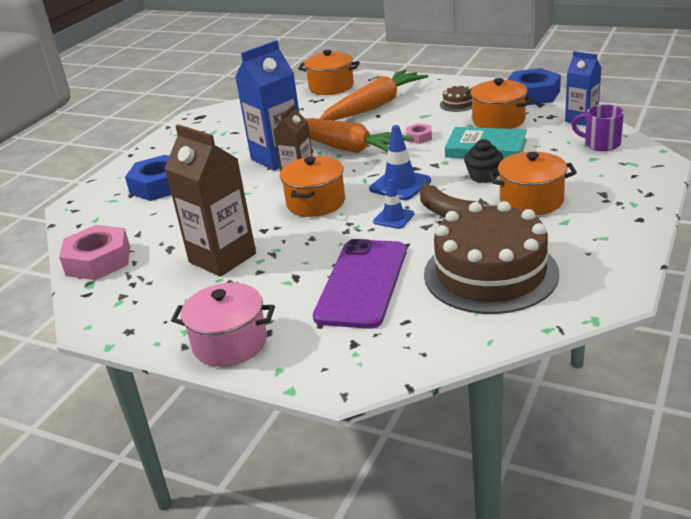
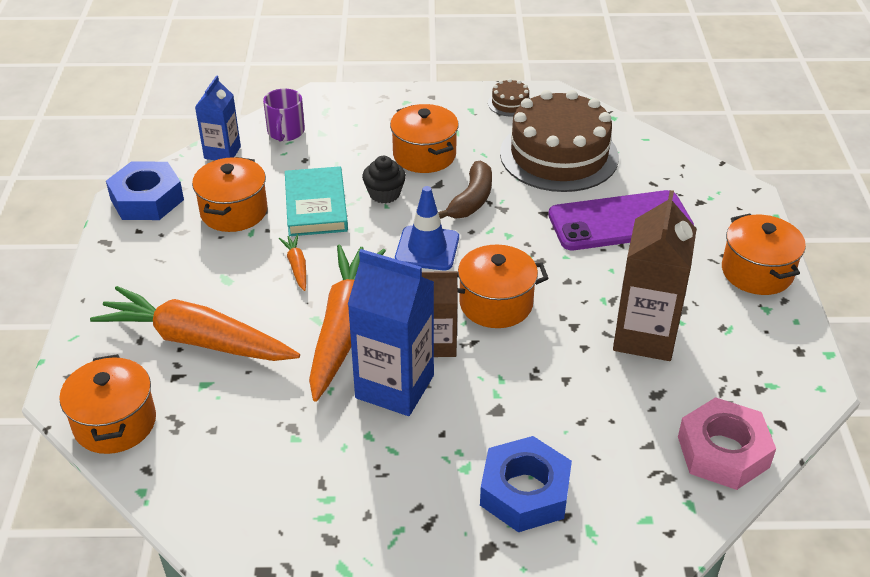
camera: 120 degrees left, 10 degrees up
pink pot [171,283,275,367] -> orange pot [722,214,806,295]
blue traffic cone [373,179,414,229] -> none
pink nut [406,123,432,144] -> orange carrot [279,234,306,291]
brown cake [440,84,472,112] -> brown cake moved to [488,79,530,116]

